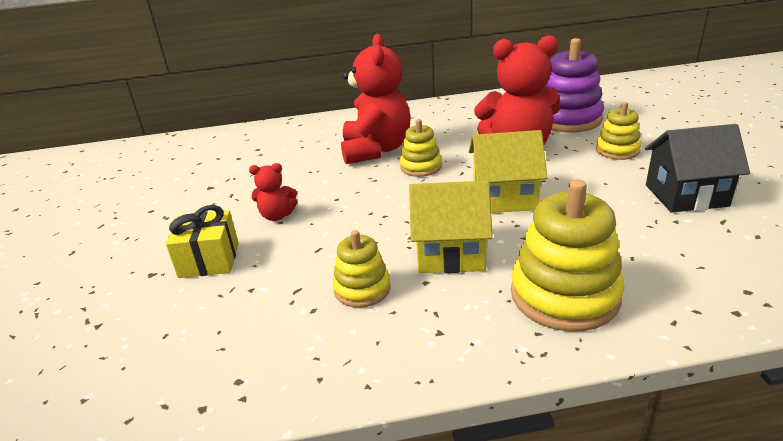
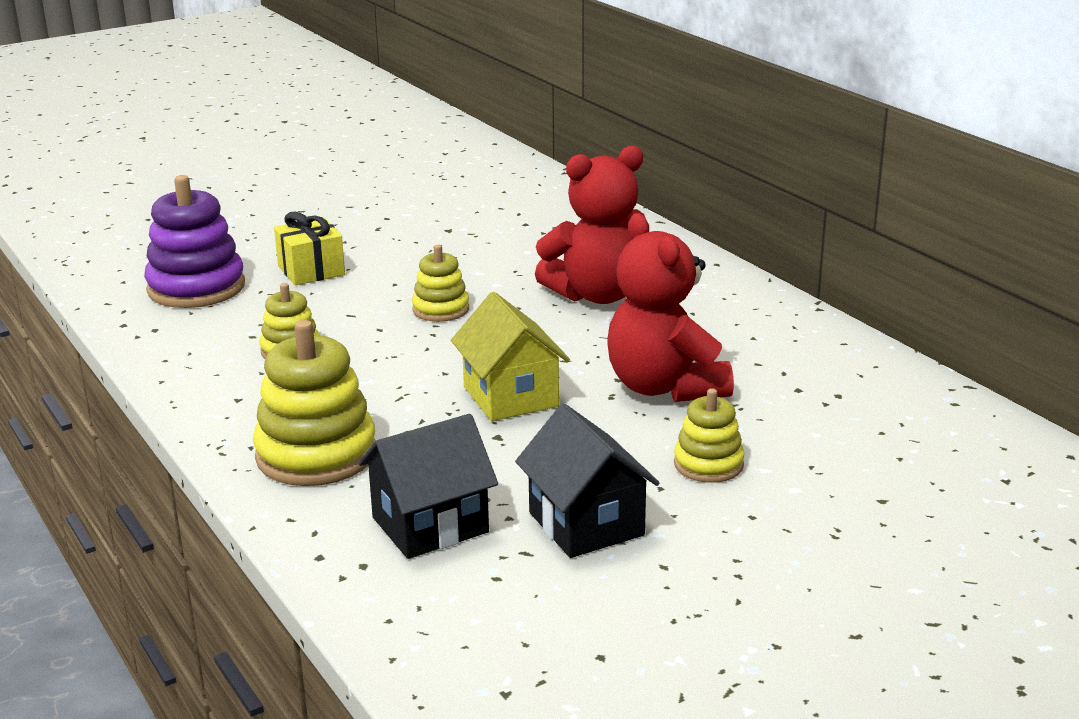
camera: 65 degrees right, 5 degrees down
red teddy bear [249,163,298,221] -> none
yellow stacking toy [400,119,442,177] -> yellow stacking toy moved to [412,245,469,322]
yellow house [409,181,493,273] -> none
purple stacking toy [543,38,604,133] -> purple stacking toy moved to [144,175,245,308]
none -> black house [358,414,498,559]

